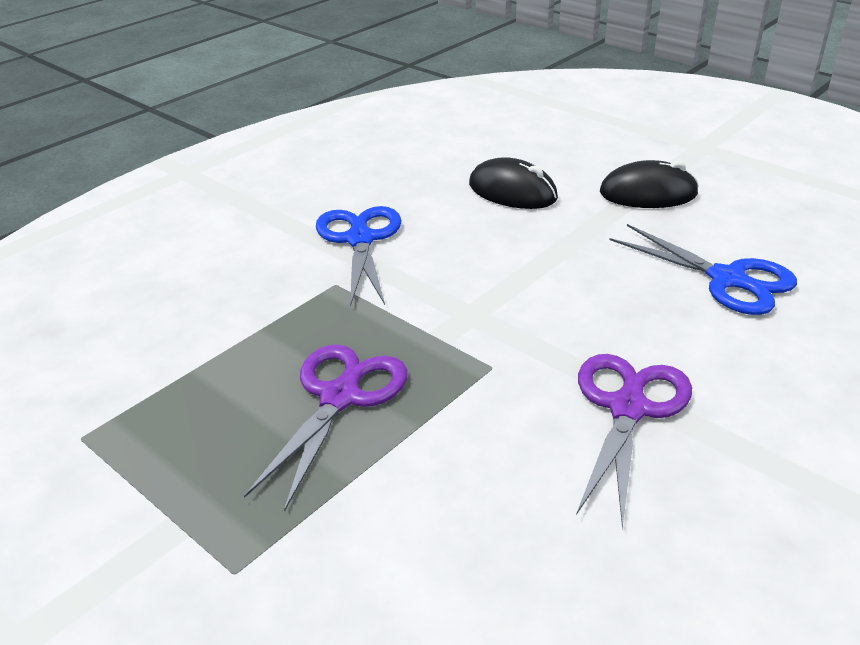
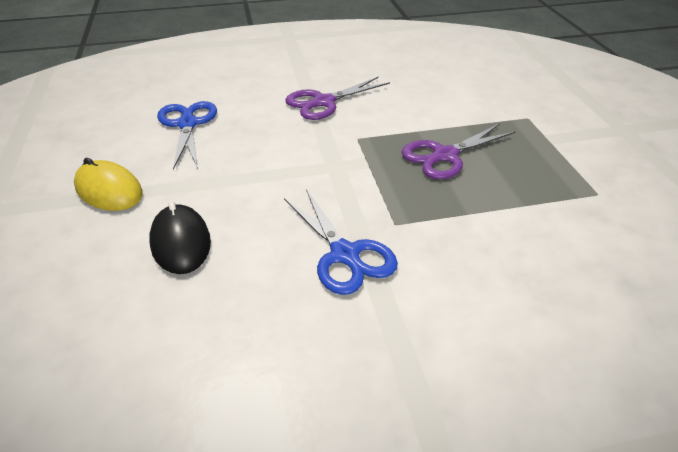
camera: 145 degrees left, 5 degrees up
blue scissors [316,206,402,307] -> blue scissors turned 60 degrees counterclockwise [284,189,398,295]
black mouse [600,160,699,208] -> yellow mouse [74,158,143,211]

